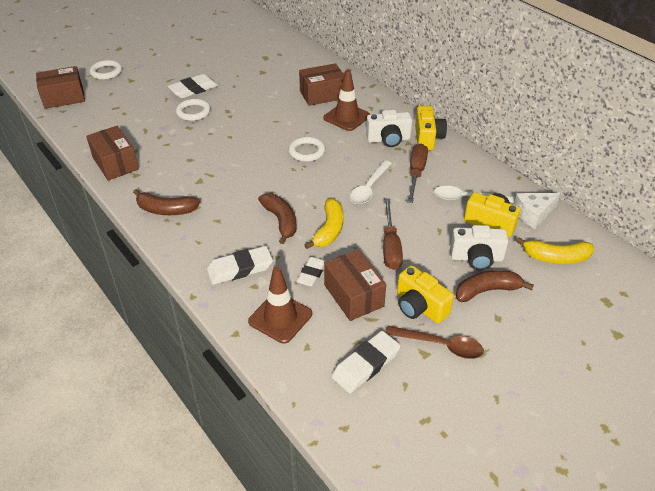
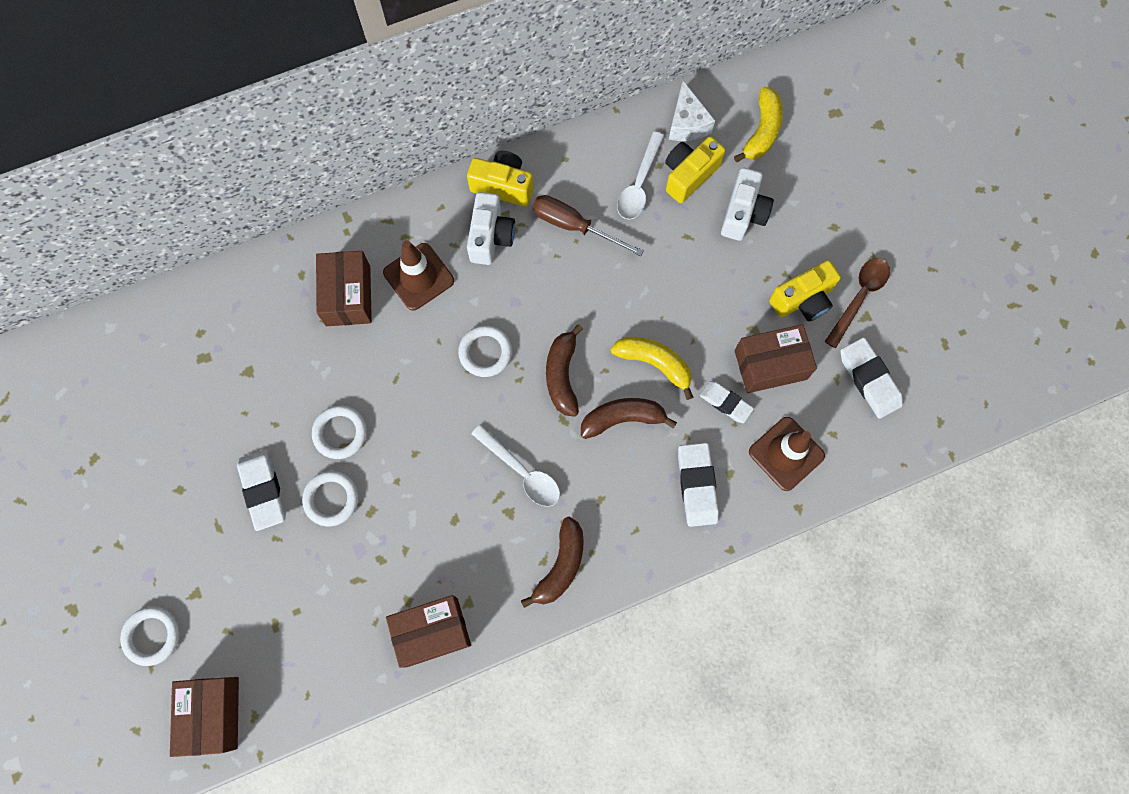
camera: 75 degrees left, 30 degrees up
white spoon [350,160,392,205] -> white spoon moved to [472,425,560,507]
brown screwdriver [383,198,403,270] -> none
brown banana [456,270,534,302] -> brown banana moved to [546,324,583,417]
none -> white ring [312,405,367,459]

